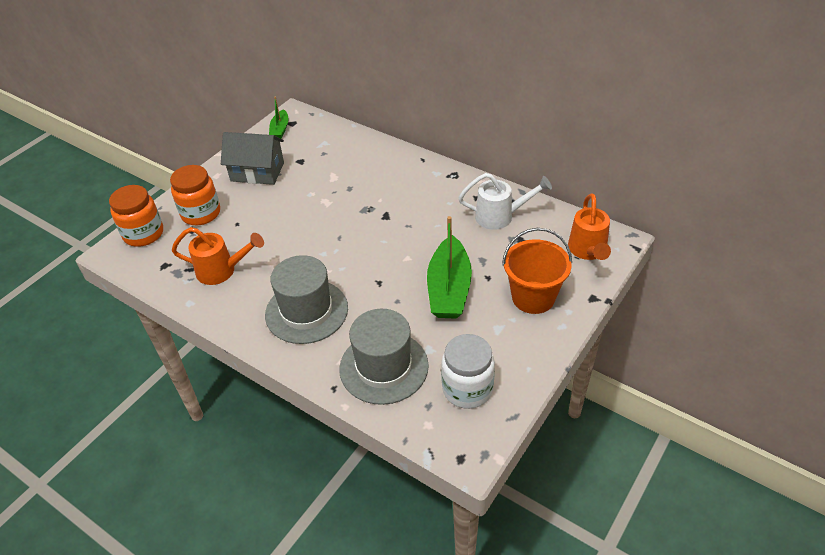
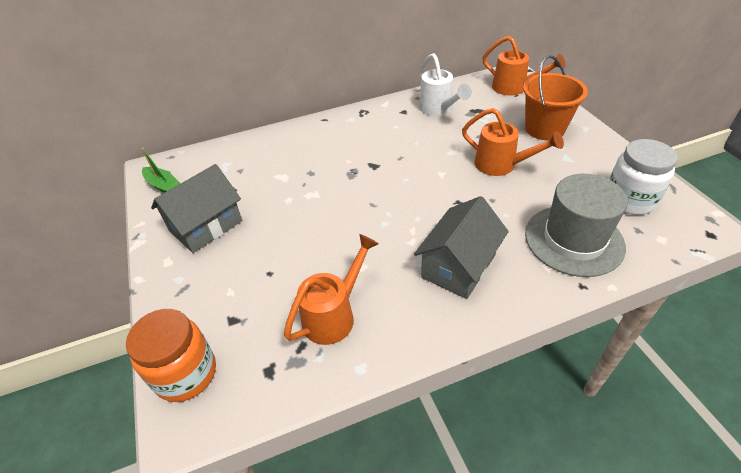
camera: 55 degrees left, 0 degrees up
orange jar [170,165,220,225] -> none
grey hat [265,255,348,344] -> grey house [414,196,509,299]
green boat [427,216,472,319] -> orange watering can [462,108,564,176]
white watering can [458,173,552,230] -> white watering can turned 120 degrees clockwise [419,53,472,116]

